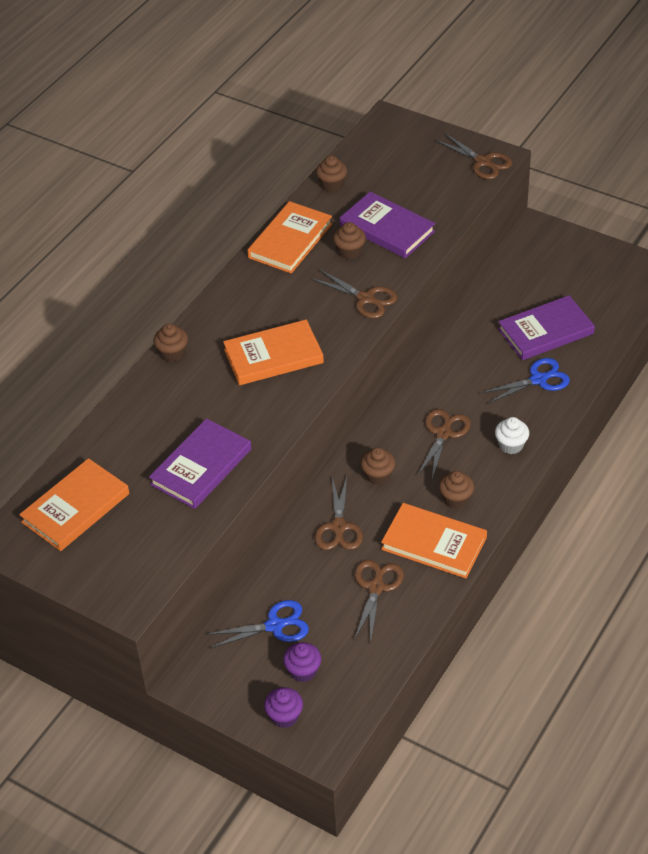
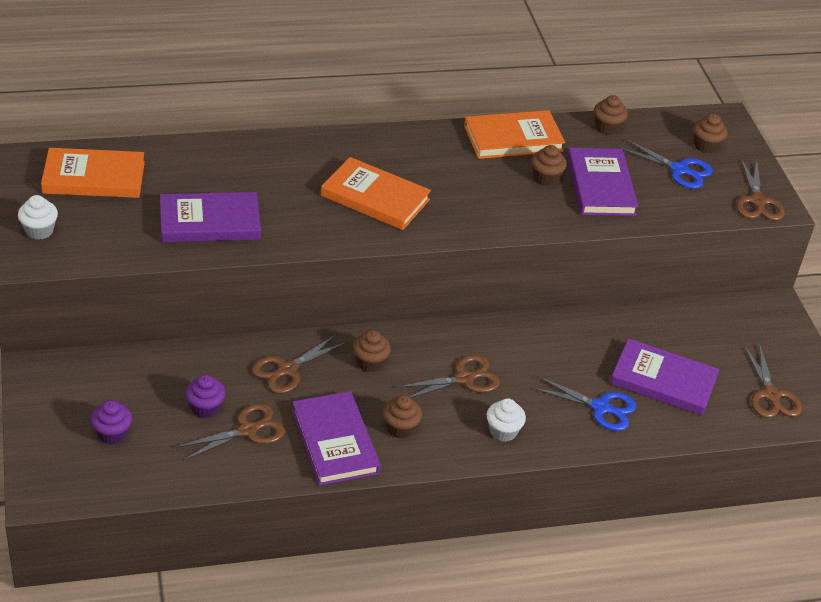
camera: 40 degrees right, 5 degrees down
brown cupcake [154,324,188,362] -> brown cupcake moved to [693,113,728,154]
blue scissors [206,600,309,649] -> blue scissors moved to [618,139,713,189]
purple cupcake [264,687,303,728] -> purple cupcake moved to [185,375,226,418]
brown scissors [312,269,397,318] -> brown scissors moved to [744,343,802,418]
orange book [381,503,487,579] -> purple book [292,391,381,486]
none -> white cupcake [18,195,58,240]

